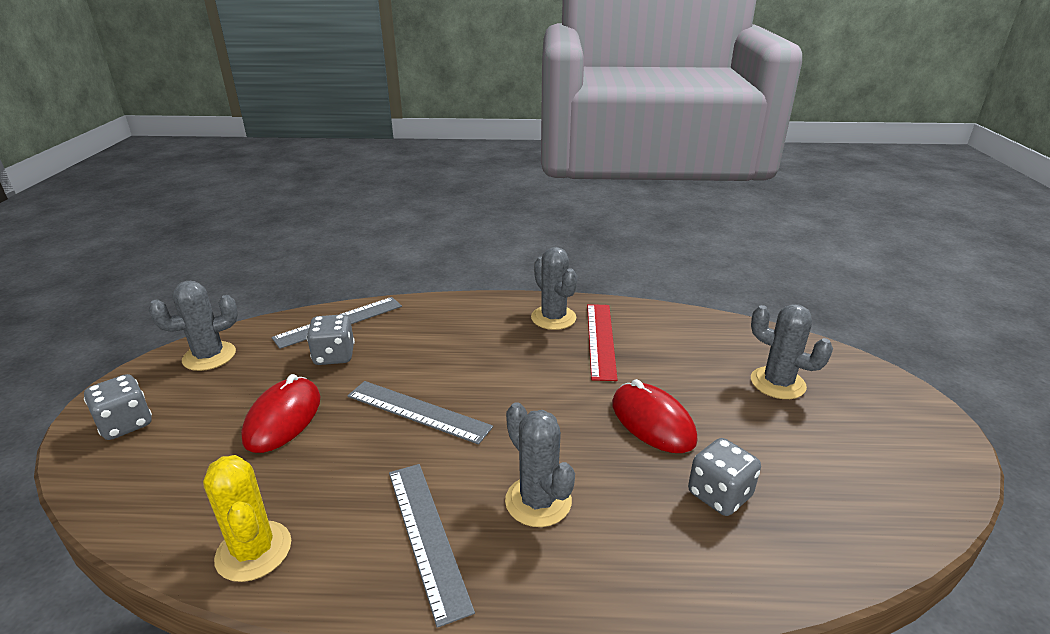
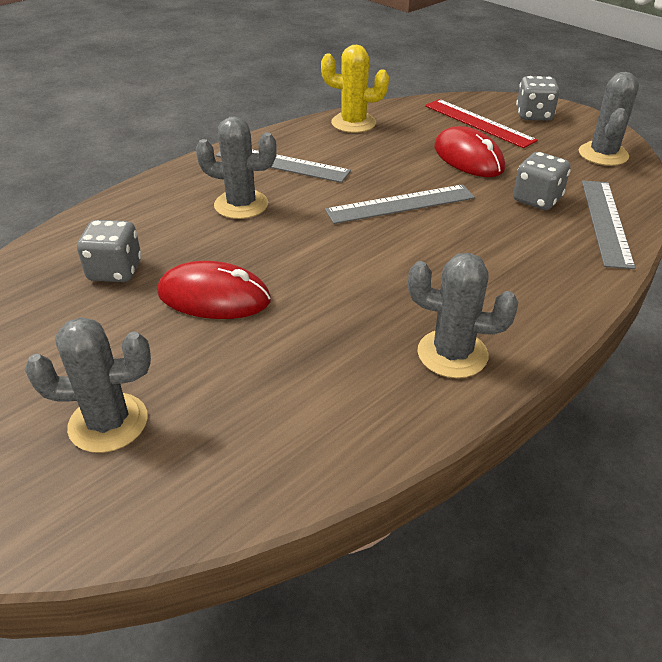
camera: 135 degrees right, 10 degrees up
red ruler [587,304,618,381] -> red ruler moved to [425,99,538,148]

